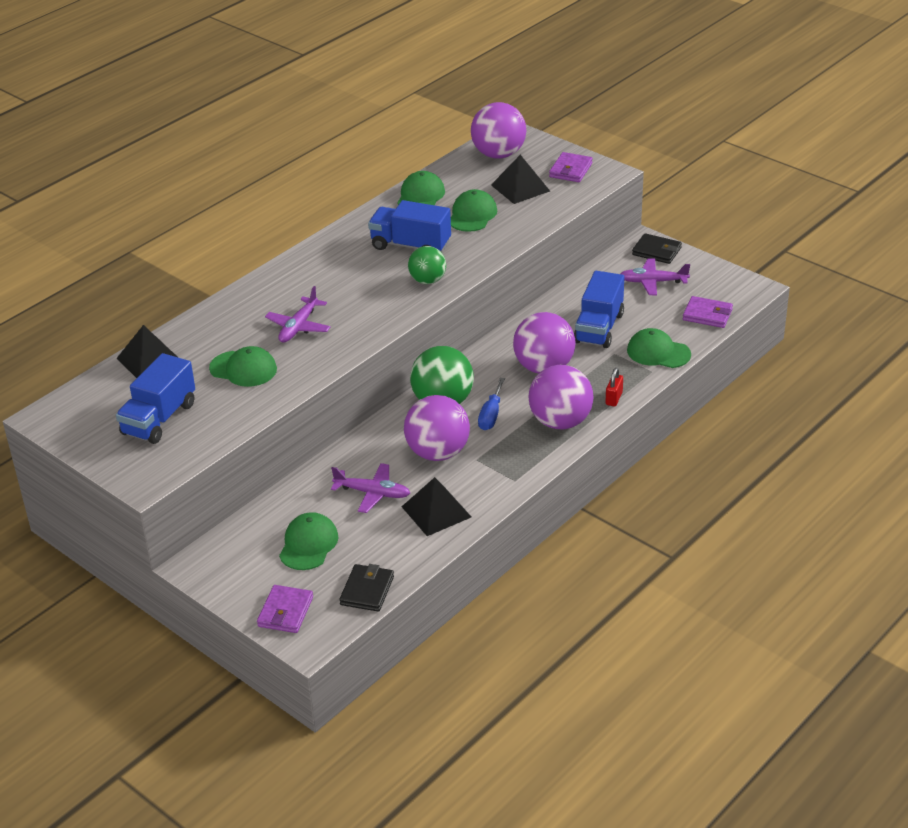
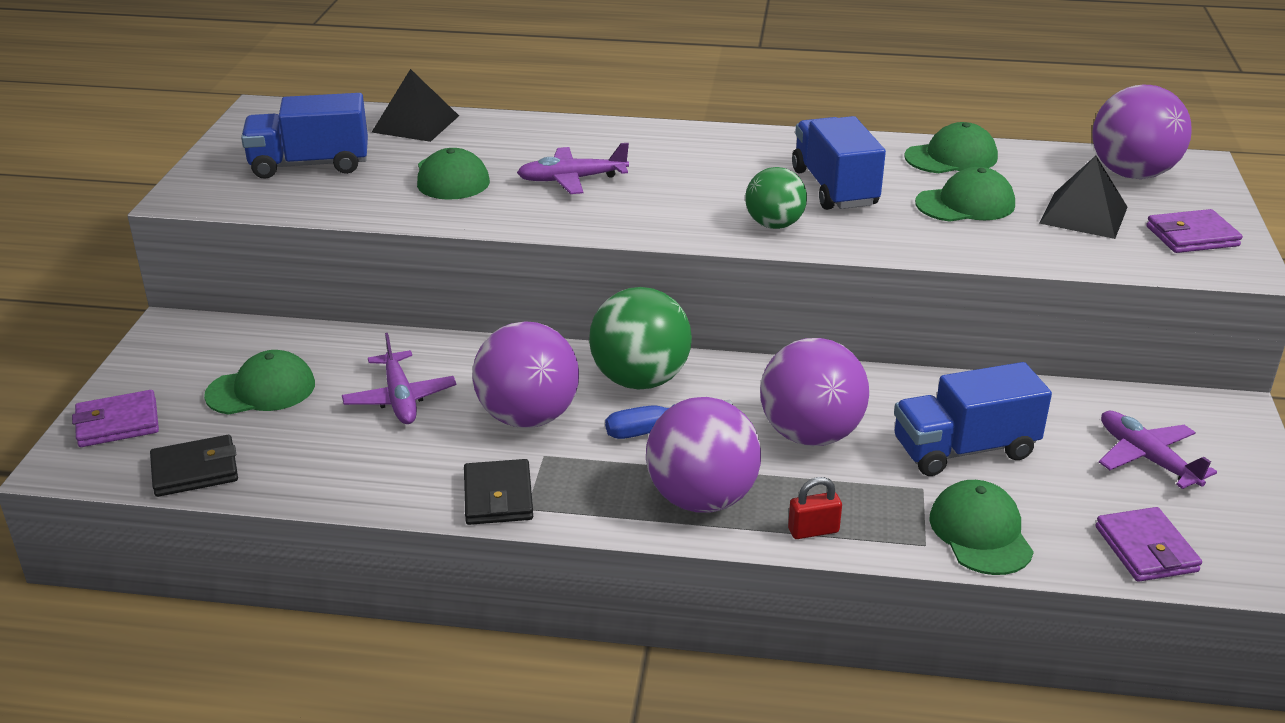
camera: 55 degrees right, 5 degrees down
black pyramid [402,477,471,536] -> none
black wallet [632,233,682,264] -> black wallet moved to [464,459,533,525]

